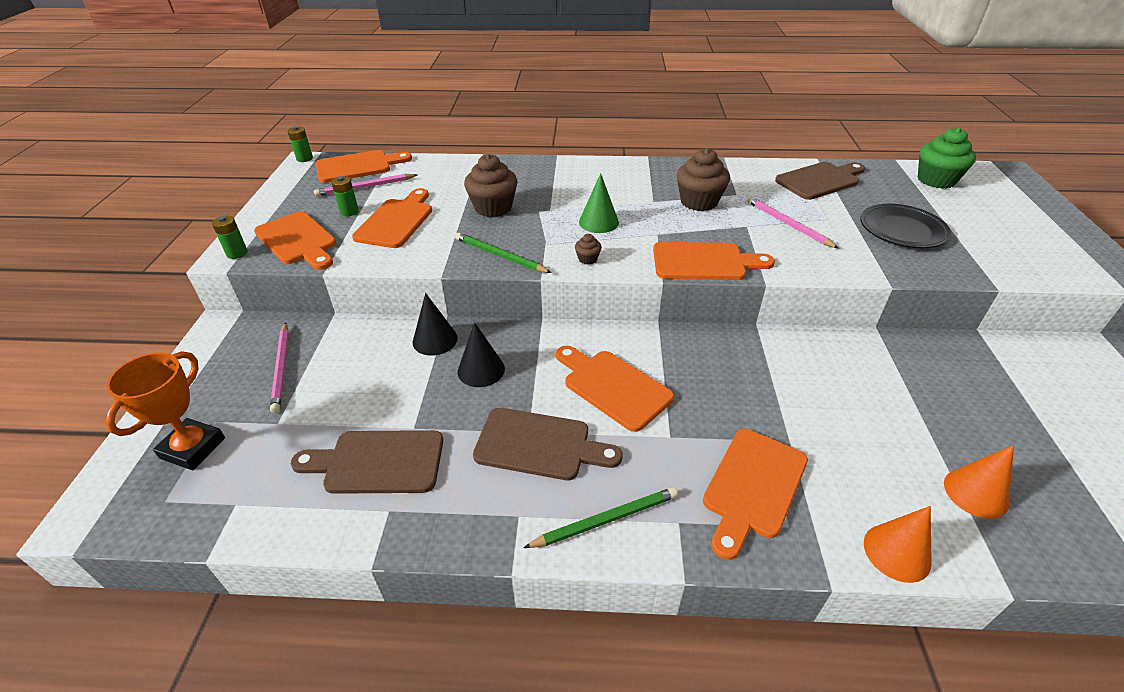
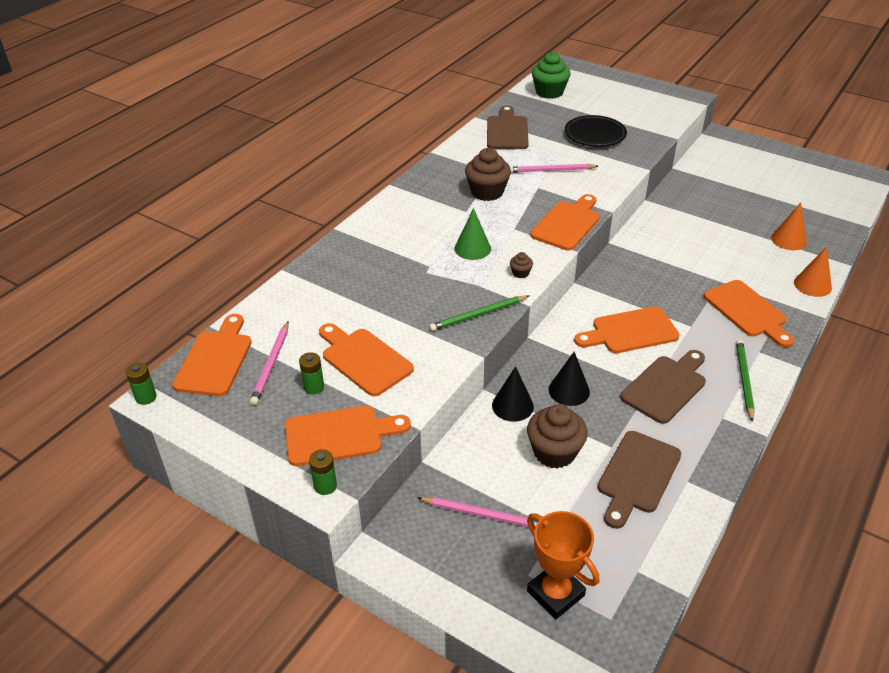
camera: 60 degrees left, 0 degrees up
brown cupcake [464,154,518,217] -> brown cupcake moved to [527,404,588,468]

